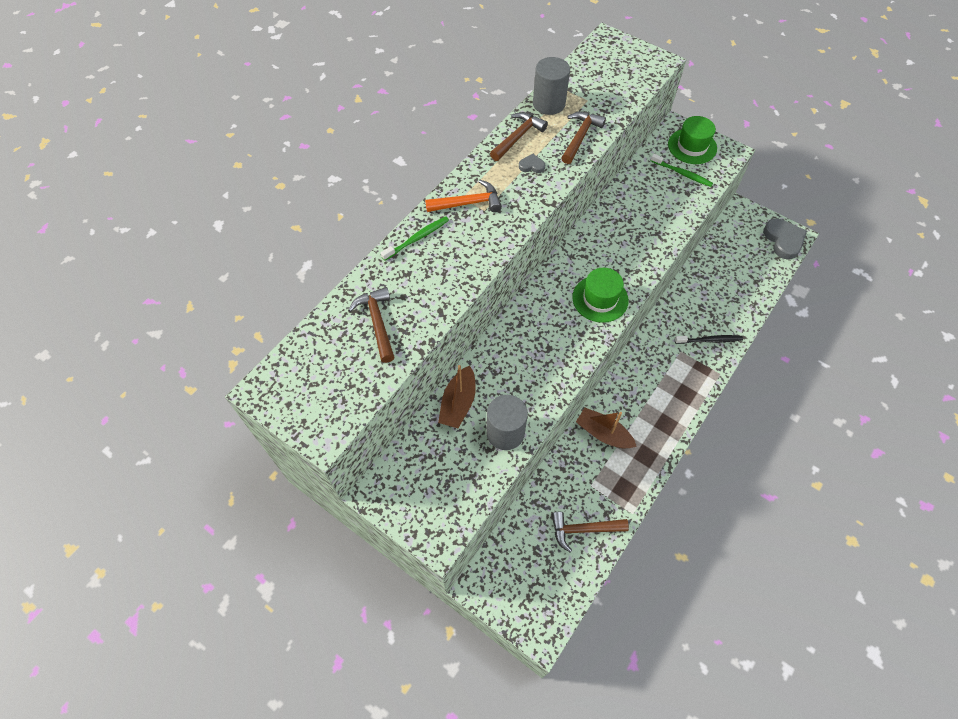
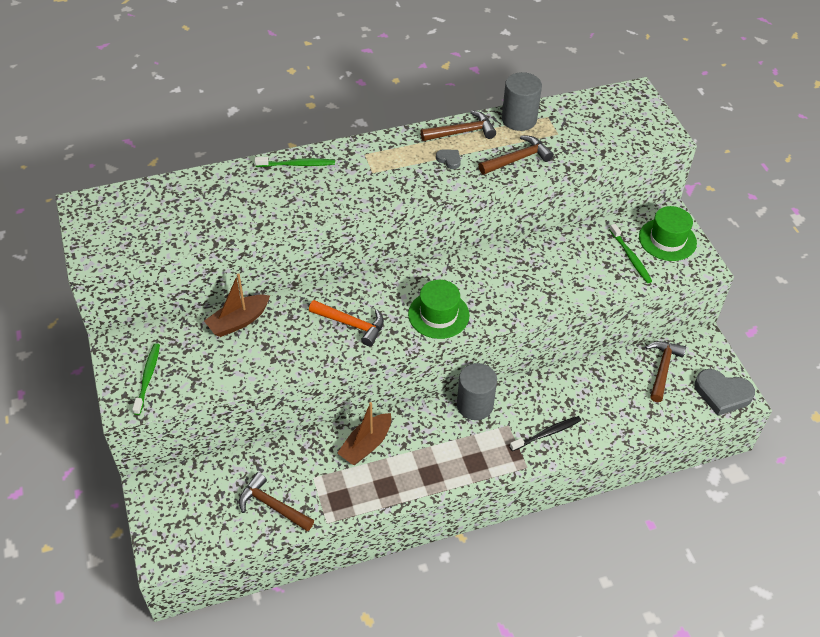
camera: 35 degrees right, 10 degrees down
brown hammer [348,287,395,363] -> brown hammer moved to [645,341,686,402]
orange hammer [425,180,502,212] -> orange hammer moved to [309,300,384,346]
grey cylinder [486,395,528,450] -> grey cylinder moved to [457,363,497,420]
brown boat [576,408,637,449] -> brown boat turned 120 degrees counterclockwise [337,402,391,465]
black toothbrush [675,335,743,344] -> black toothbrush turned 60 degrees counterclockwise [510,416,581,451]
grey heart [763,218,807,260] -> grey heart turned 90 degrees clockwise [695,369,755,416]
none -> green toothbrush [132,343,160,415]

